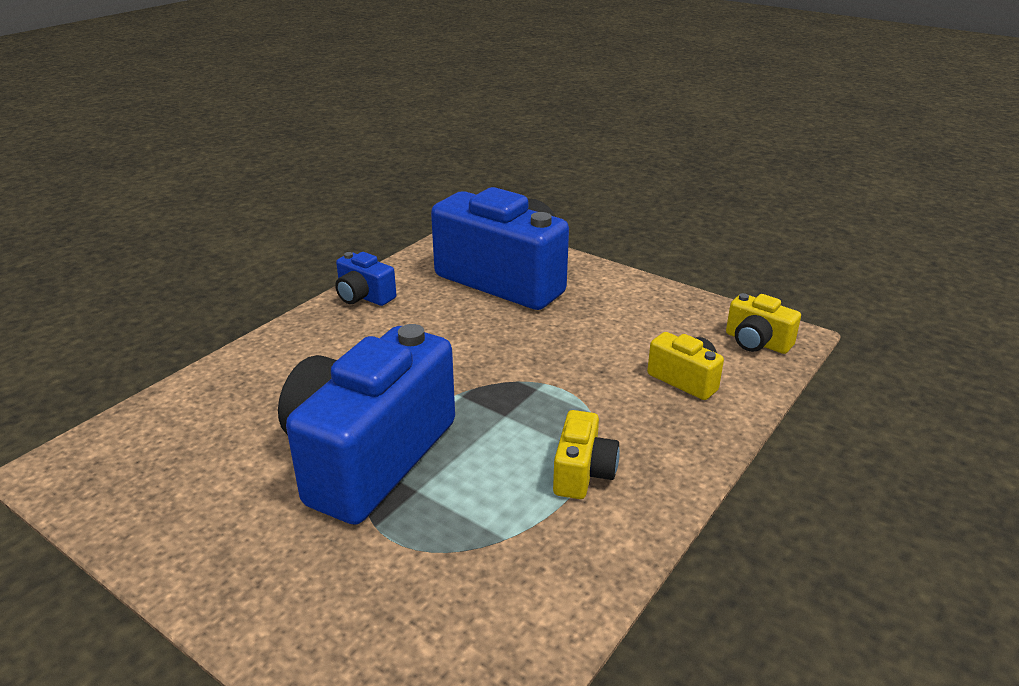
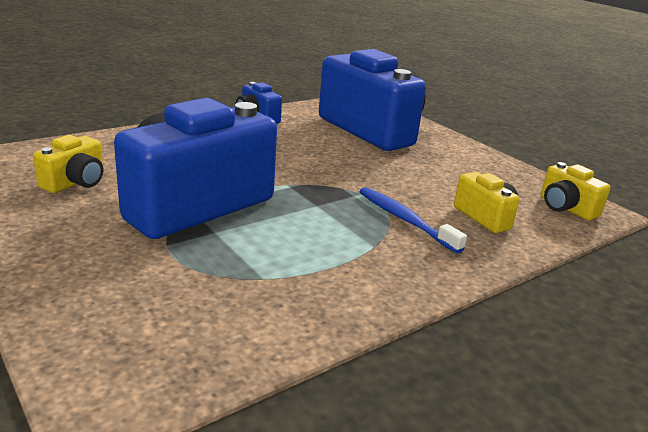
camera: 15 degrees right, 5 degrees down
yellow camera [553,410,620,499] -> yellow camera moved to [33,135,103,193]
none -> blue toothbrush [360,187,467,254]

